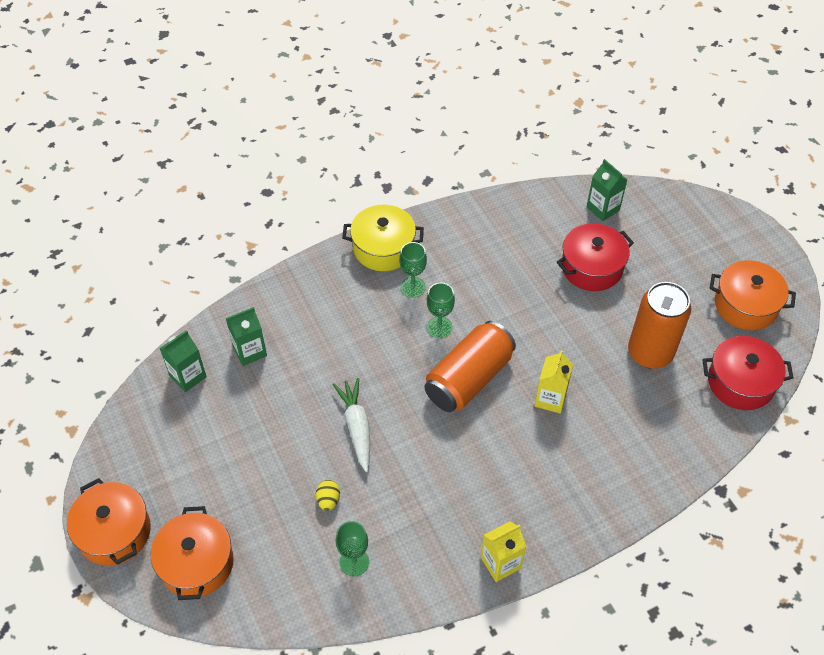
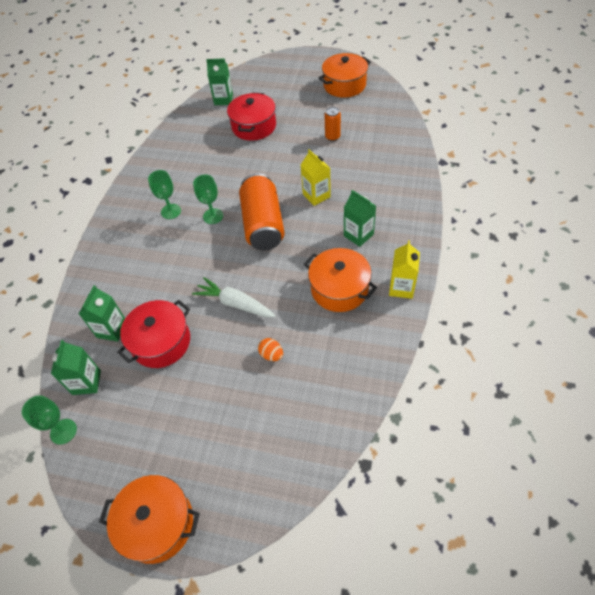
camera: 45 degrees left, 0 degrees up
orange pot [151,506,234,600] -> orange pot moved to [304,248,377,312]
yellow egg [316,480,340,511] -> orange egg [258,338,283,361]
green goblet [335,521,369,576] -> green goblet moved to [22,395,77,445]
yellow pot [342,205,424,271] -> none
orange can [628,282,691,369] -> orange can [325,107,341,141], size x0.47
red pot [702,336,793,410] -> red pot moved to [117,300,190,368]
none -> green carton [344,190,376,247]

